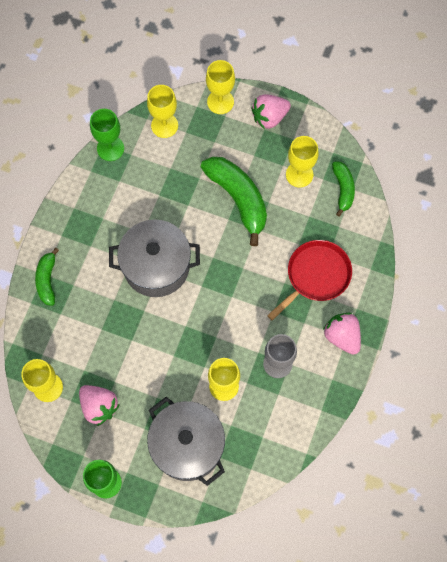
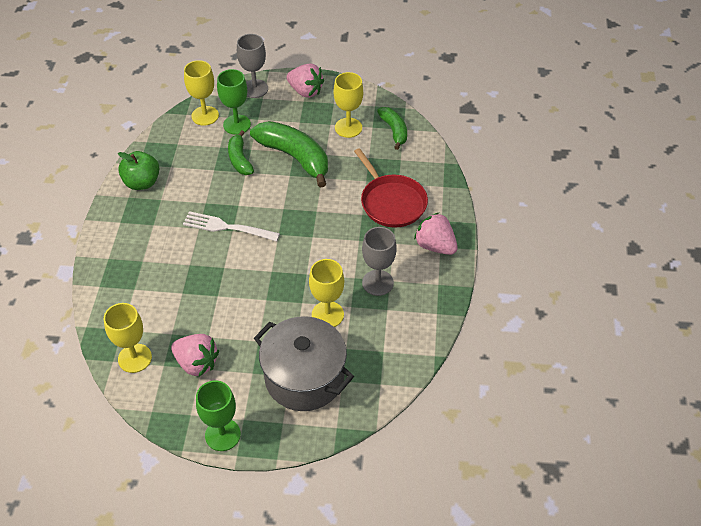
camera: 15 degrees left, 20 degrees down
green banana [35,248,59,306] -> green banana moved to [228,130,254,175]
green goblet [90,109,124,161] -> green goblet moved to [217,69,251,135]
grey pot [109,219,200,297] -> white fork [183,211,280,241]
yellow goblet [206,60,235,114] -> grey goblet [237,34,268,98]
pink strawberry [251,94,291,129] -> pink strawberry turned 105 degrees counterclockwise [286,63,324,98]
red pan [267,240,352,321] -> red pan turned 120 degrees clockwise [354,148,428,227]
none -> green apple [118,151,159,190]

